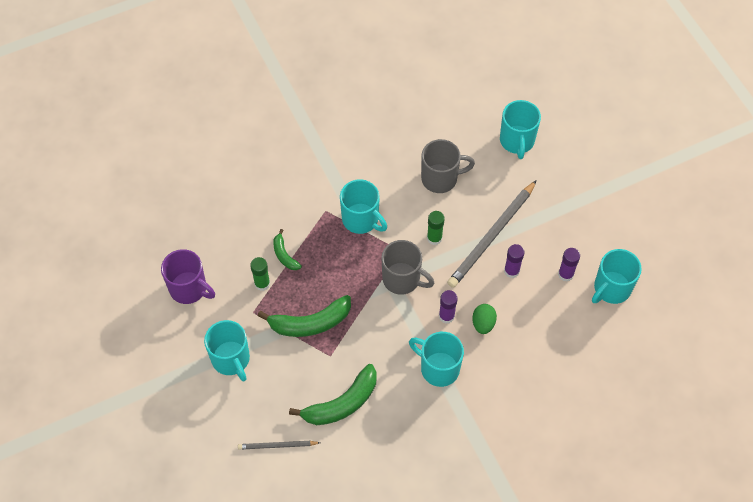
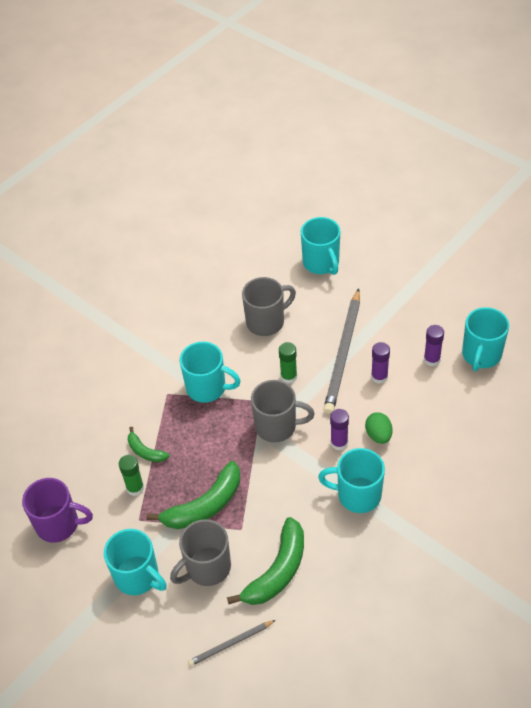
camera: 20 degrees left, 10 degrees down
none -> grey mug [170,519,231,586]

